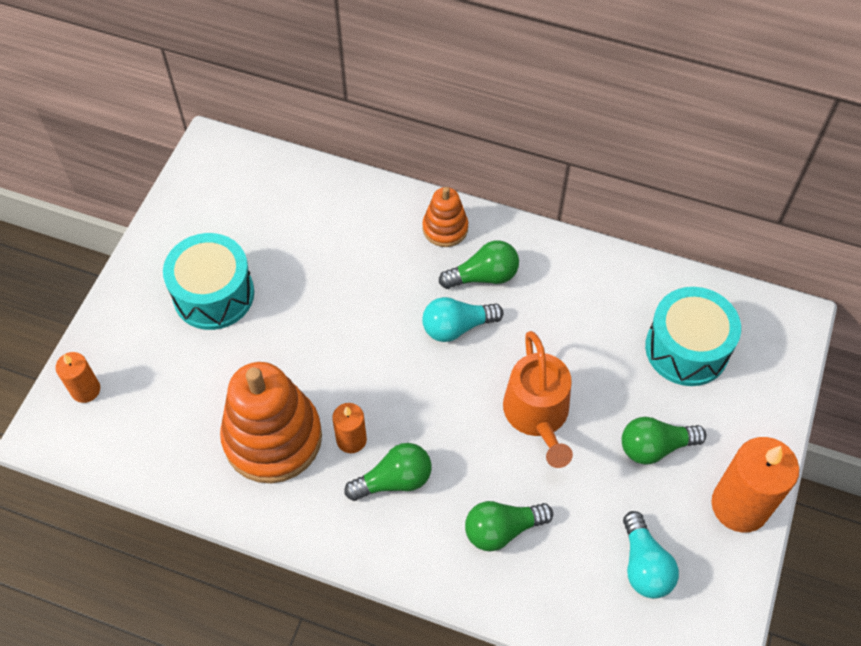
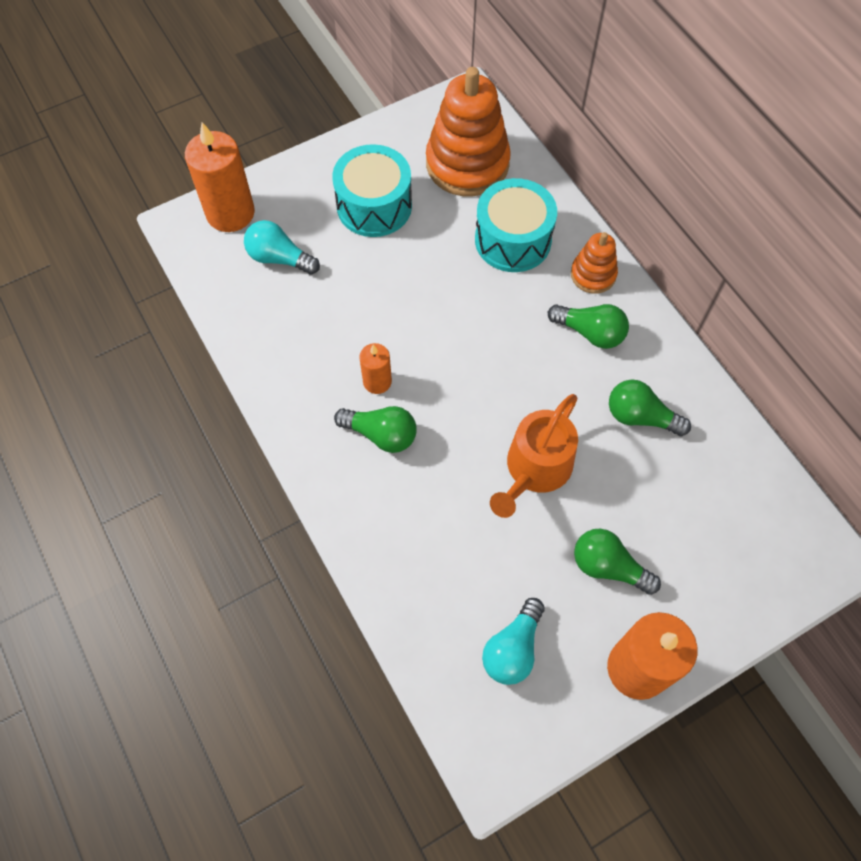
camera: 40 degrees right, 5 degrees up
orange candle [55,352,100,403] -> orange candle [185,122,255,232], size x1.86
orange stacking toy [220,362,322,483] -> orange stacking toy moved to [426,67,511,196]
turquoise light bulb [422,297,504,342] -> turquoise light bulb moved to [244,220,320,275]
green light bulb [465,501,553,552] -> green light bulb moved to [609,379,691,436]
turquoise drum [645,287,741,386] -> turquoise drum moved to [475,178,557,272]

